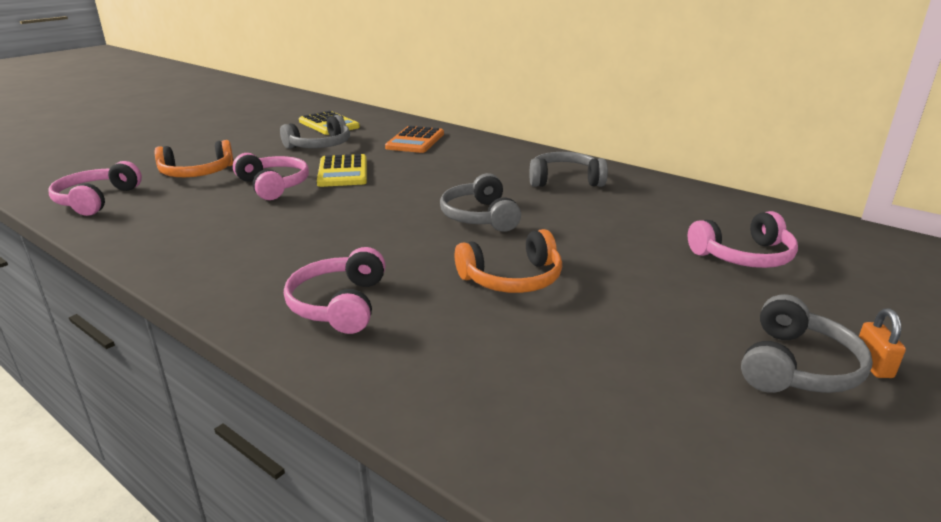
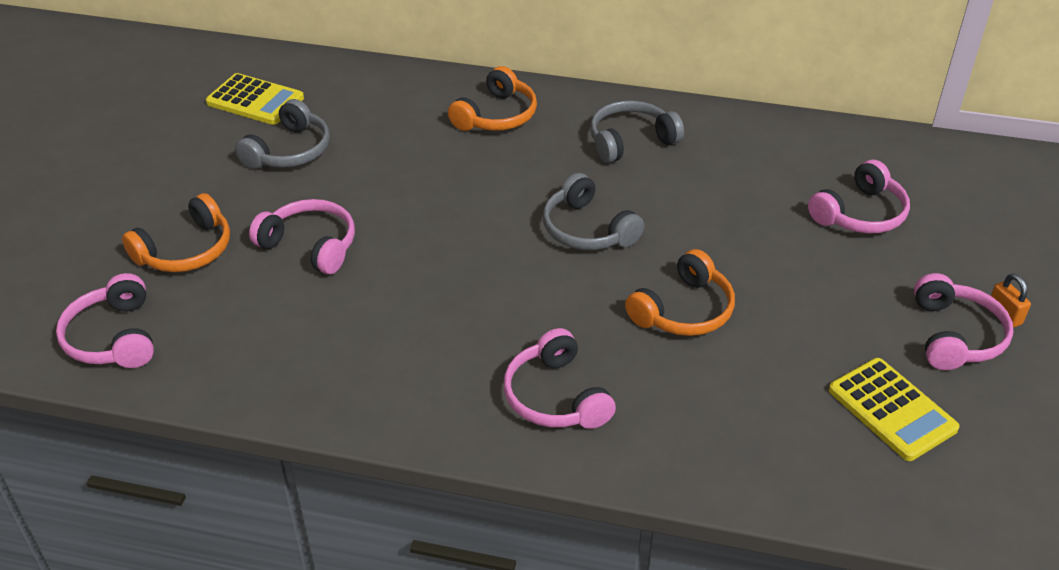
camera: 25 degrees left, 15 degrees up
yellow calculator [317,154,367,187] -> yellow calculator moved to [829,358,960,461]
orange calculator [385,126,444,153] -> none
grey headphones [741,294,873,393] -> pink headphones [914,273,1013,370]
none -> orange headphones [448,66,537,131]

